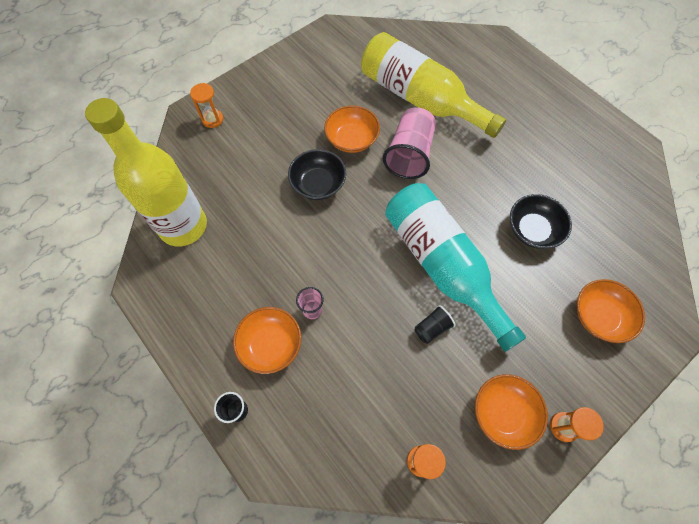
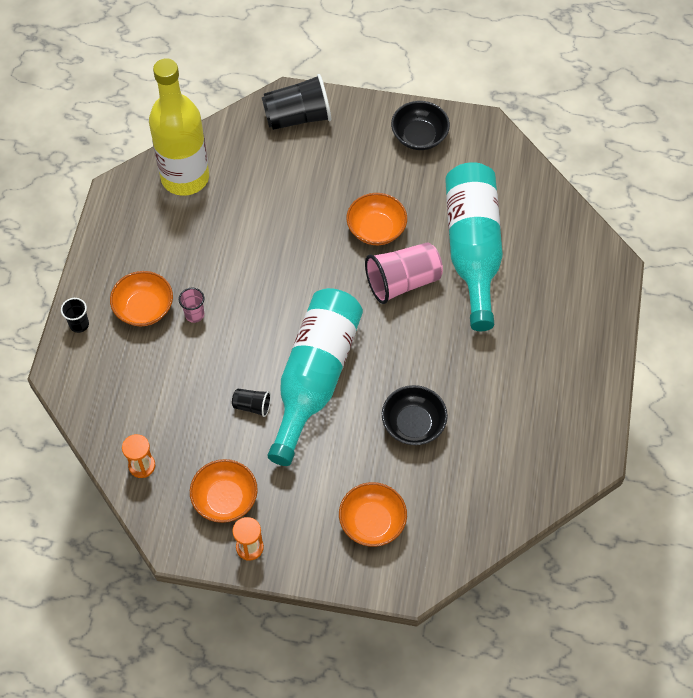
camera: 50 degrees right, 5 degrees down
orange hourglass [190,83,223,128] -> black cup [262,74,331,130]
black bowl [288,149,346,200] -> black bowl moved to [391,101,450,150]
yellow bottle [361,32,506,138] -> turquoise bottle [445,162,503,331]

